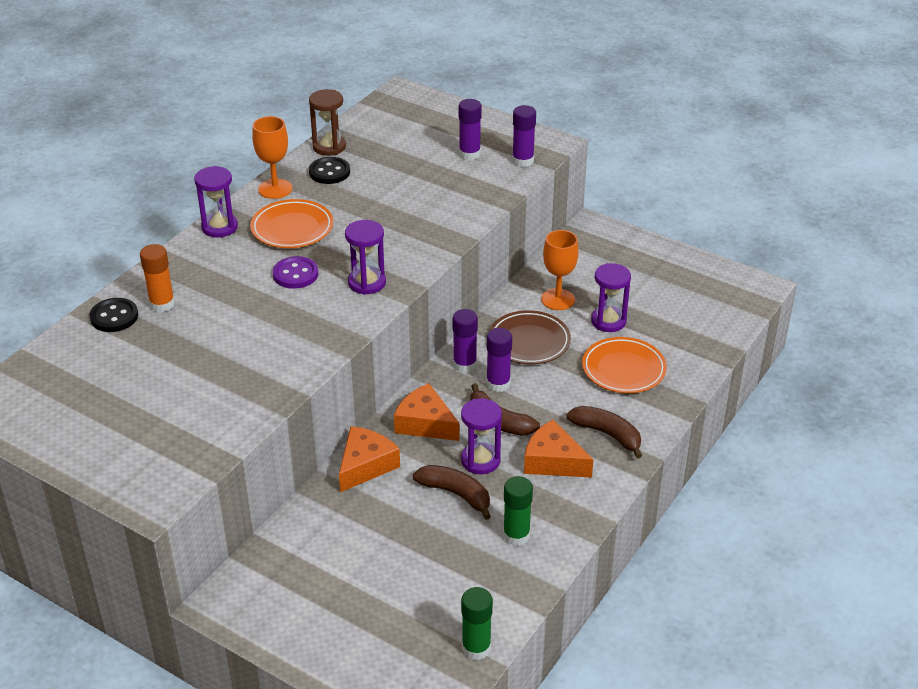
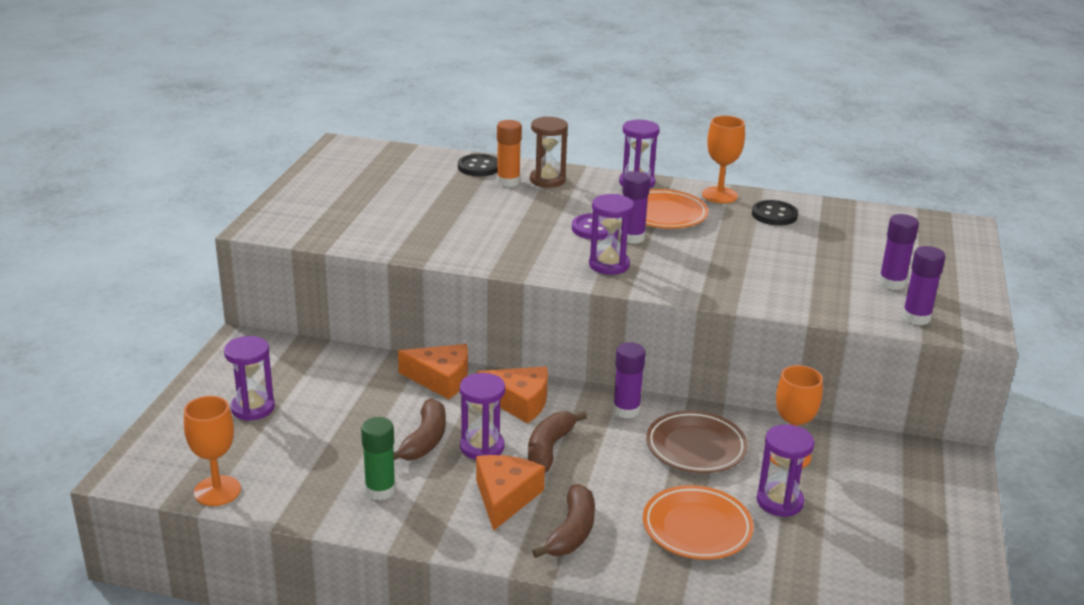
camera: 70 degrees right, 10 degrees down
brown hourglass [309,89,346,156] -> brown hourglass moved to [530,116,568,188]
orange cheese [394,383,459,441] -> orange cheese turned 90 degrees clockwise [476,366,548,424]
green glue stick [461,587,493,660] -> orange goblet [184,396,241,506]
purple glue stick [486,328,512,392] -> purple glue stick moved to [620,171,650,244]
none -> purple hourglass [224,336,275,421]

